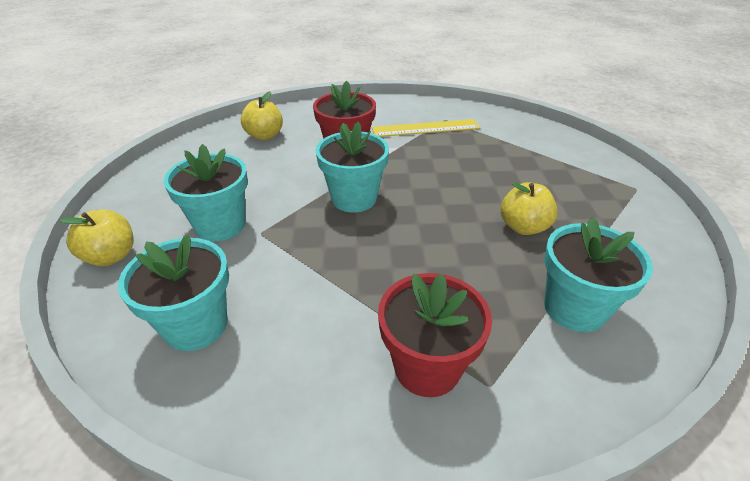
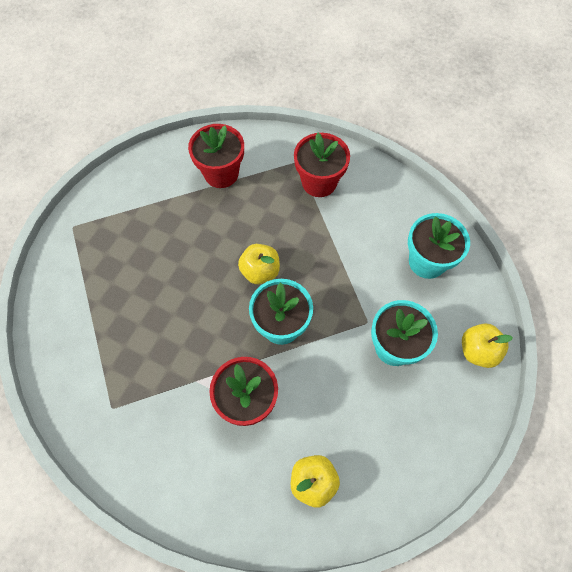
camera: 150 degrees left, 25 degrees up
yellow ruler [372,119,480,137] -> none
yellow apple [501,182,558,235] -> yellow apple moved to [238,244,280,284]
turquoise flower pot [544,217,653,332] -> red flower pot [188,124,244,188]

